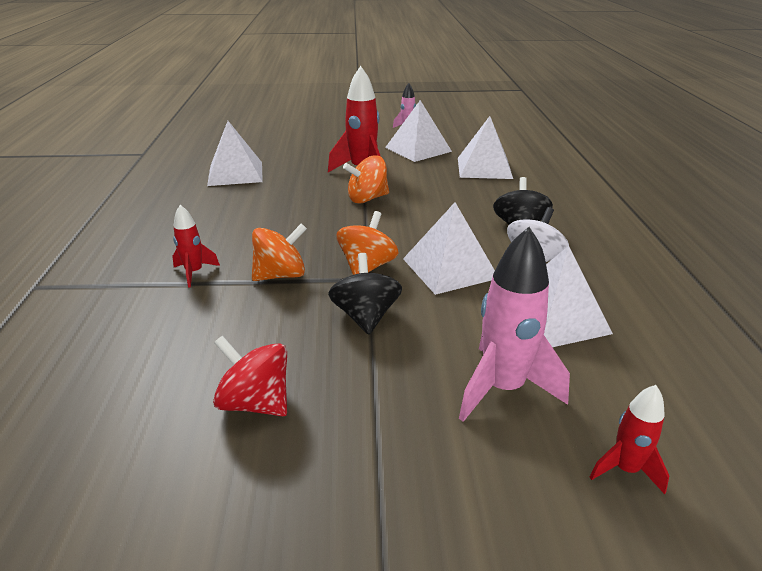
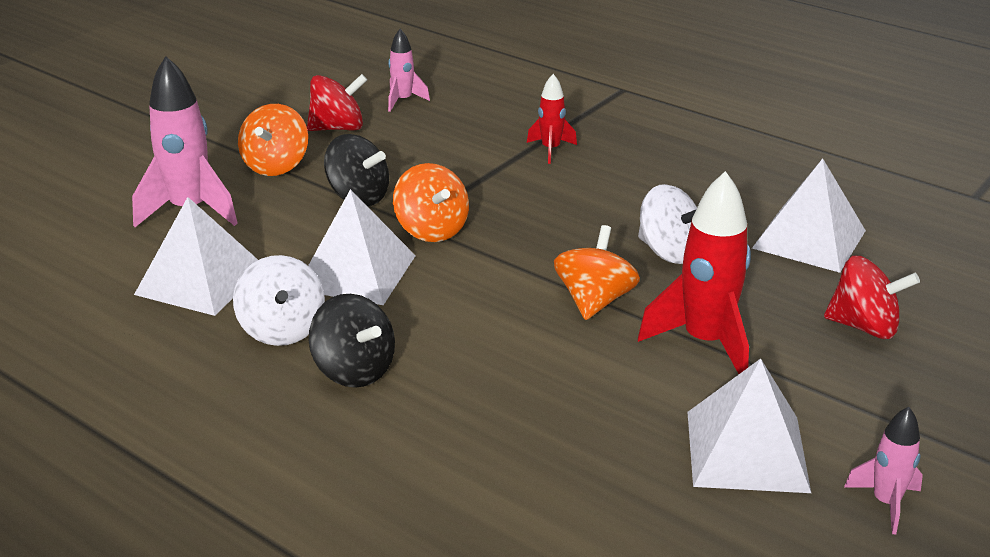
camera: 130 degrees right, 0 degrees up
orange spinning top [252,224,307,281] -> orange spinning top moved to [238,104,308,176]
white pyramid [458,116,513,179] -> none
red rocket [590,385,669,494] -> none
none -> pink rocket [388,29,430,112]
none -> white spinning top [638,184,697,264]
none -> red spinning top [824,256,920,339]

